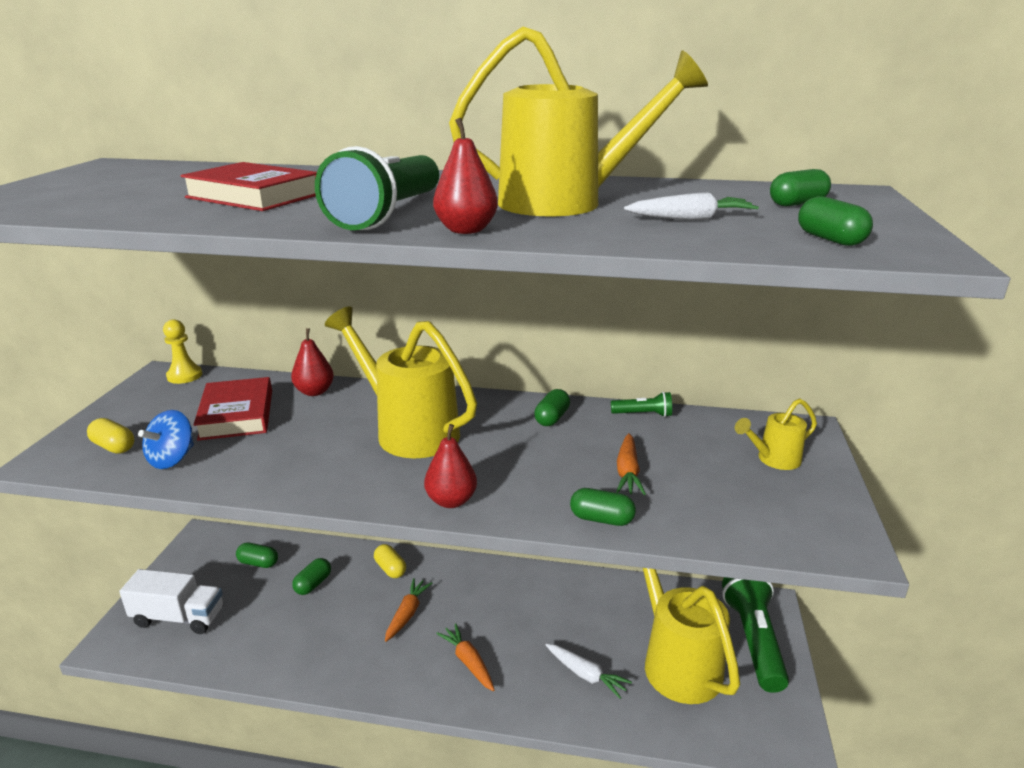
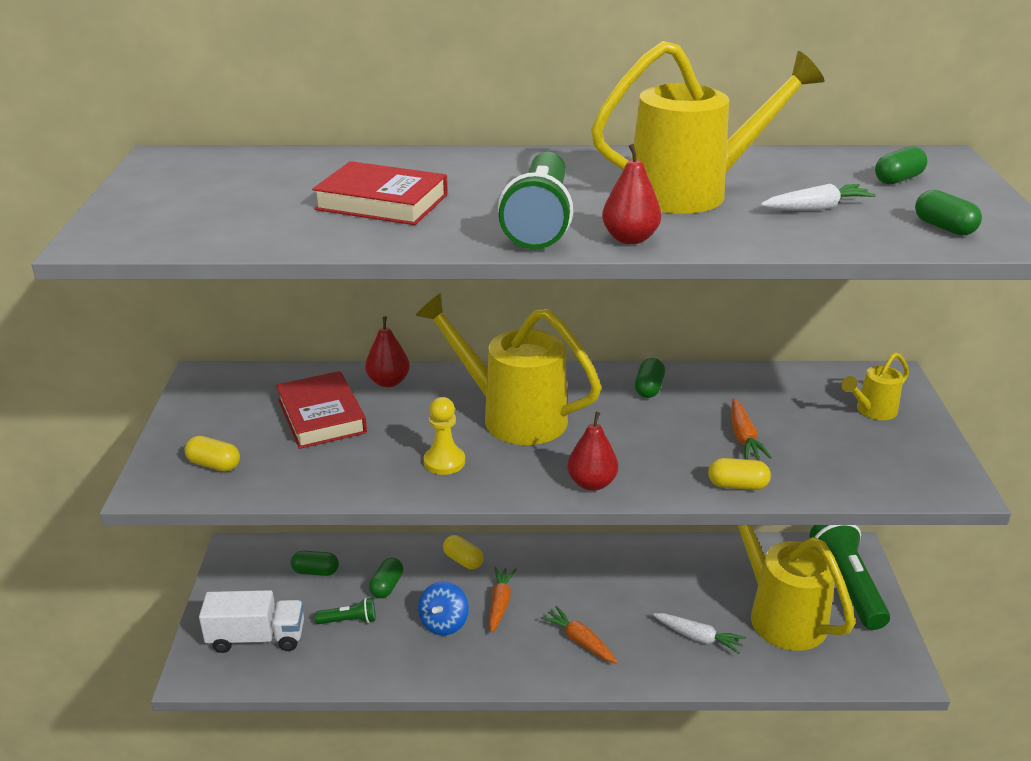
camera: 10 degrees left, 5 degrees up
blue spinning top [138,410,194,469] -> blue spinning top moved to [418,581,469,635]
yellow pawn [163,319,203,384] -> yellow pawn moved to [424,397,465,475]
green capsule [570,488,636,526] -> yellow capsule [708,458,771,490]
green flashlight [611,392,672,417] -> green flashlight moved to [315,598,375,624]

